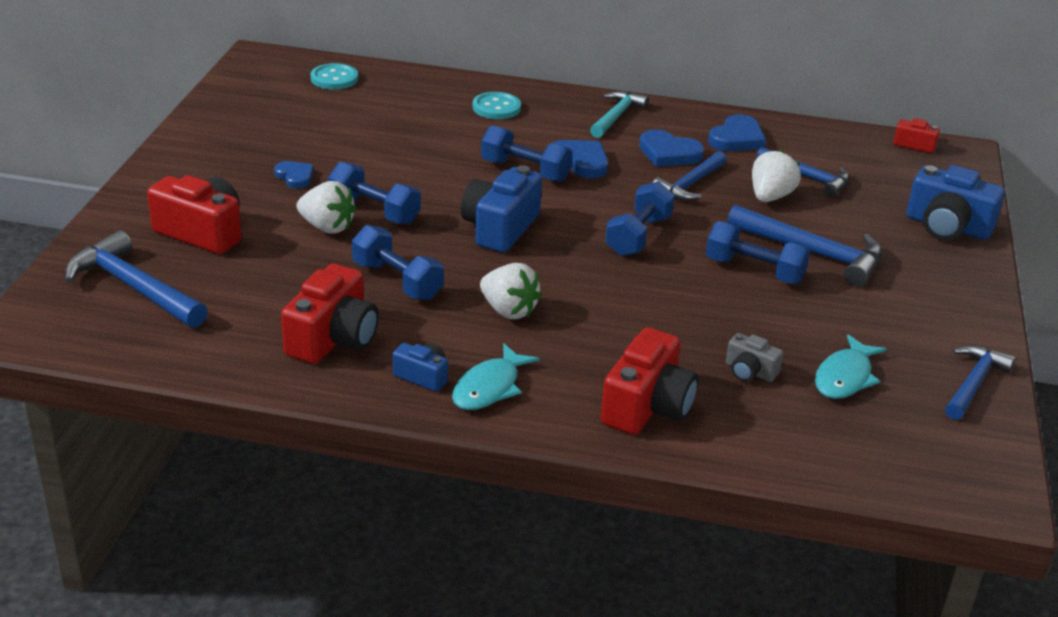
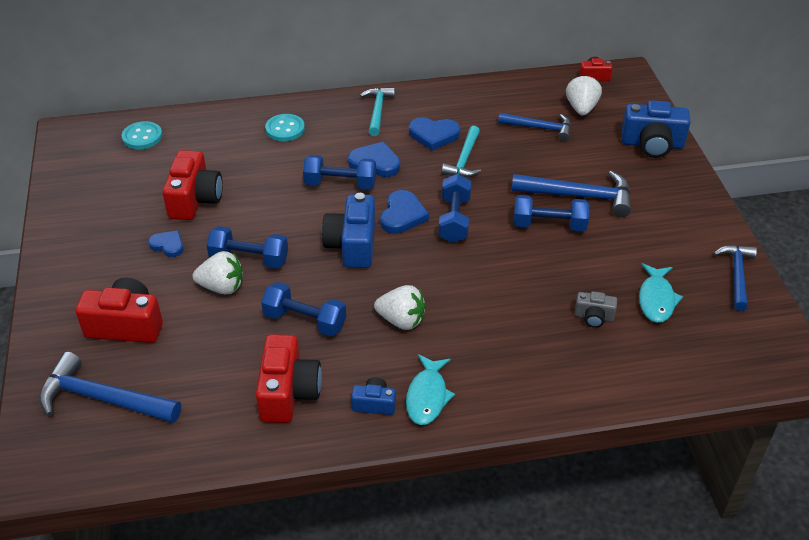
camera: 20 degrees left, 10 degrees up
red camera [601,327,699,435] -> red camera moved to [162,150,223,220]
blue hammer [653,151,727,201] -> turquoise hammer [441,126,481,177]
blue heart [708,114,766,151] -> blue heart moved to [380,190,429,234]
white strawberry [752,150,801,202] -> white strawberry moved to [566,75,602,116]

